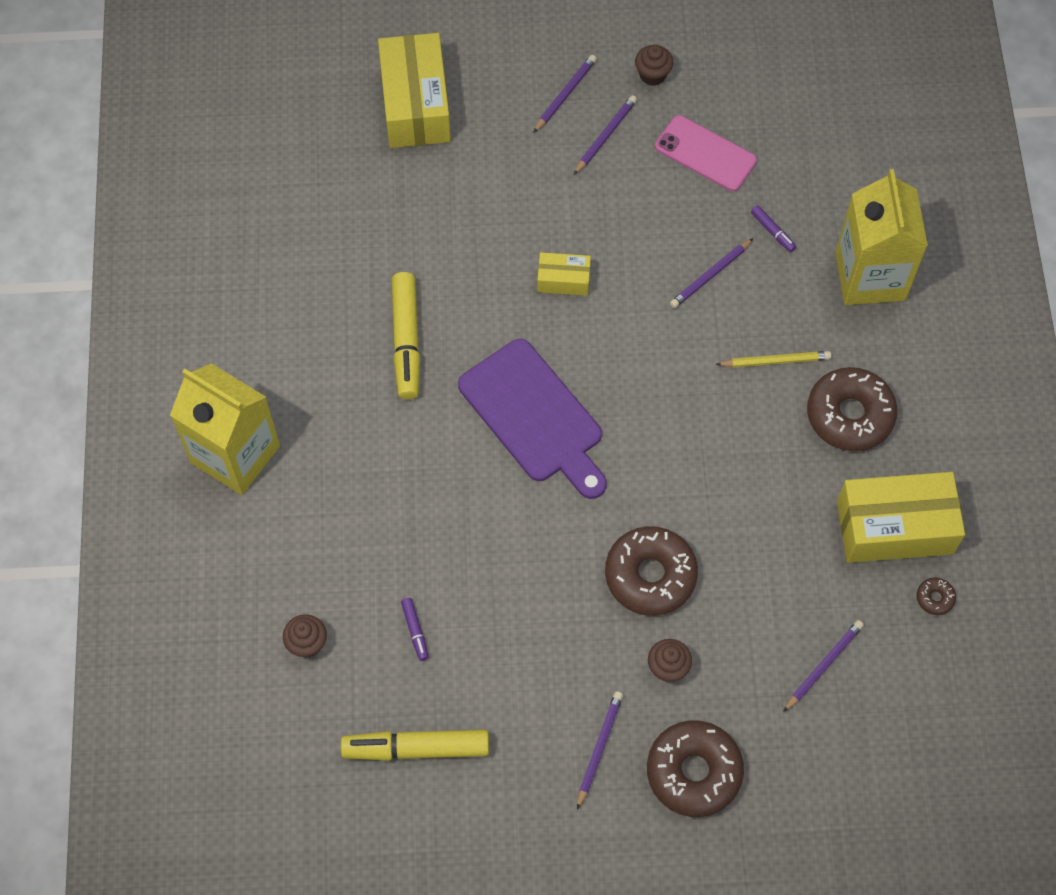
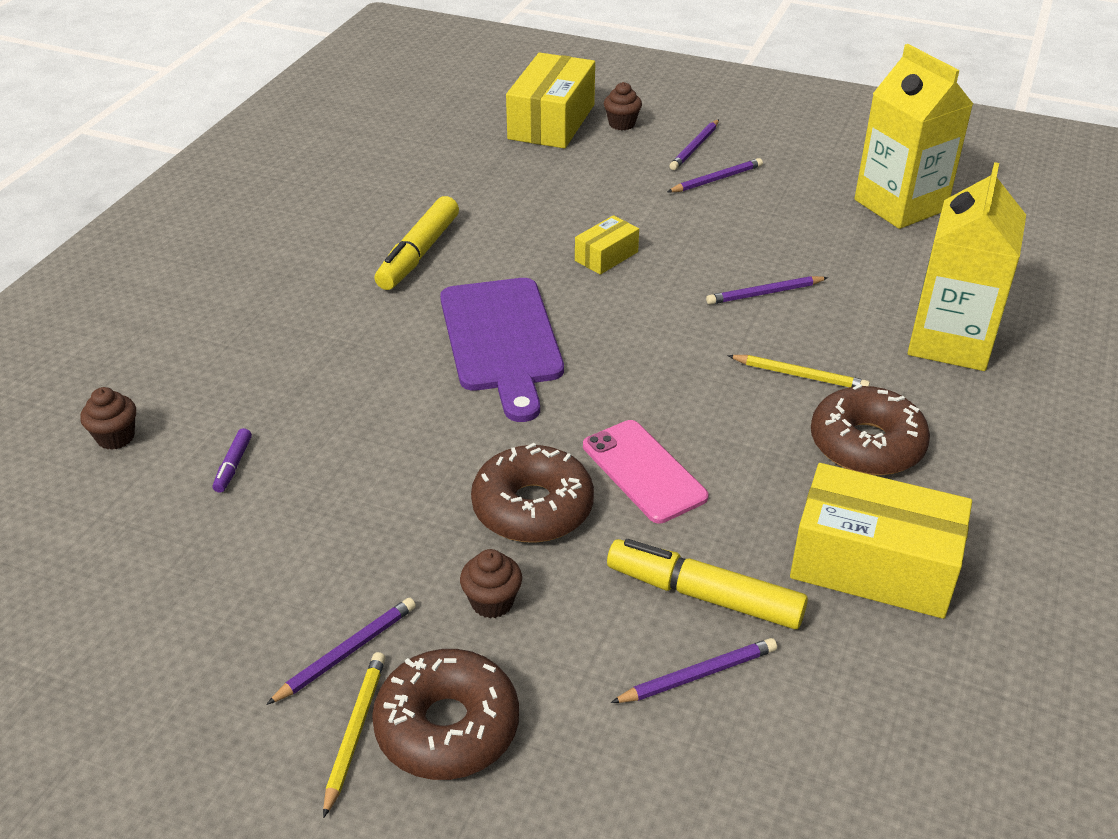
camera: 25 degrees right, 25 degrees down
yellow carton [170,363,280,495] -> yellow carton moved to [854,44,973,229]
yellow marker [341,730,489,761] -> yellow marker moved to [607,539,808,629]
purple pencil [533,55,597,133] -> purple pencil turned 150 degrees clockwise [670,119,719,170]
yellow box [537,252,591,296] -> yellow box turned 75 degrees counterclockwise [575,215,639,275]
brown cupcake [635,45,673,86] -> brown cupcake moved to [604,82,642,130]
pink phone [655,115,757,191] -> pink phone moved to [583,420,709,523]
purple marker [751,205,796,252] -> none
brown donut [917,578,956,615] -> none
none -> yellow pencil [323,652,386,818]

